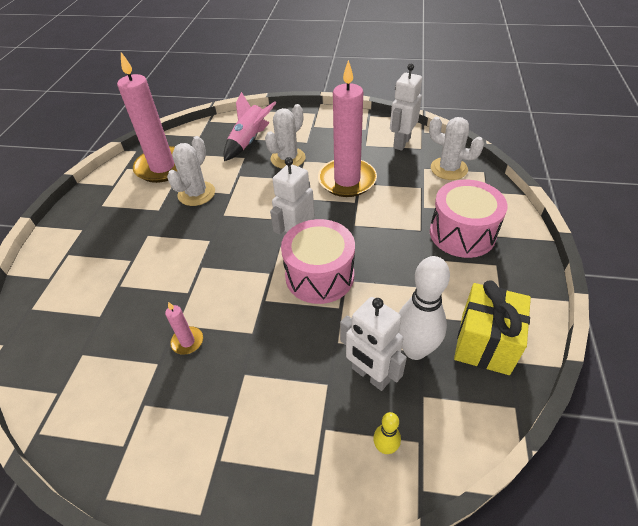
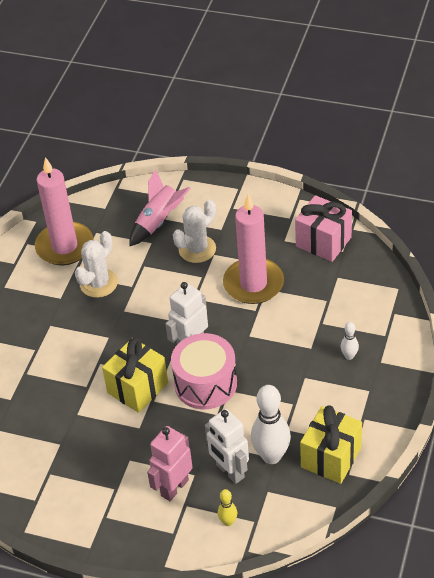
camera: 10 degrees right, 0 degrees up
pink candle [165,302,203,355] -> none
white robot [390,64,422,151] -> pink gift [295,195,352,262]
white cactus [429,117,484,180] -> none
pink drum [430,180,507,258] -> white bowling pin [341,322,359,360]
none -> yellow gift [102,337,168,413]
none -> pink robot [147,426,193,501]

